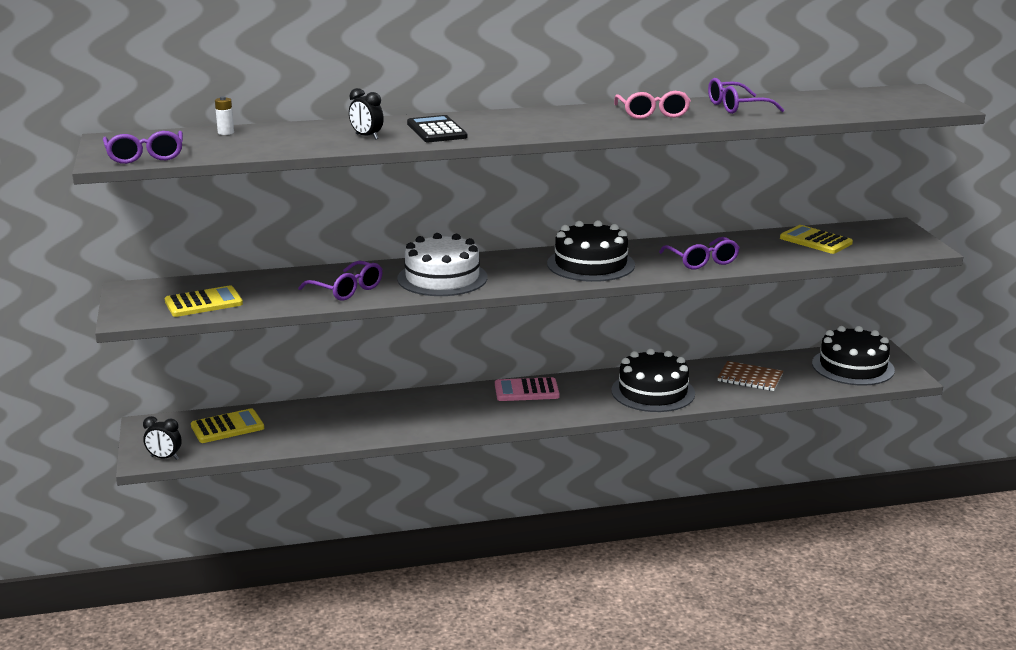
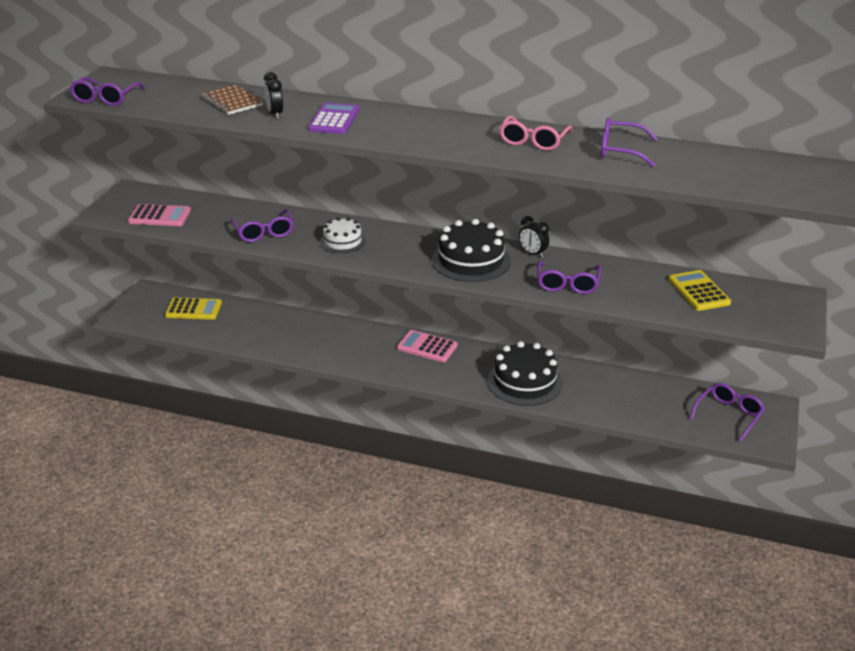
camera: 30 degrees right, 10 degrees up
black clock [143,416,182,460] -> black clock moved to [519,216,549,258]
yellow calculator [165,286,243,317] -> pink calculator [128,204,191,226]
white battery [215,96,234,135] -> none
white cake [397,233,487,296] -> white cake [320,217,366,253], size x0.60
black calculator [407,115,467,142] -> purple calculator [308,103,359,134]
brown notebook [717,361,783,391] -> brown notebook moved to [201,84,263,115]
black cake [812,326,895,386] -> purple glasses [690,383,765,442]

